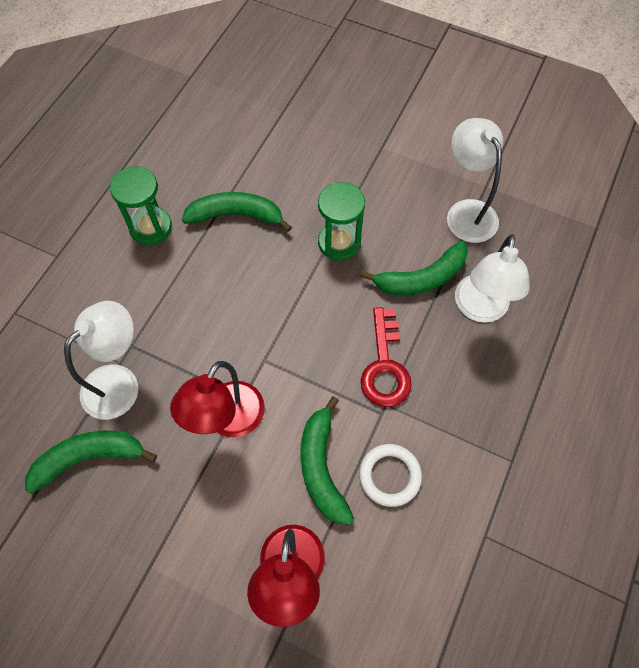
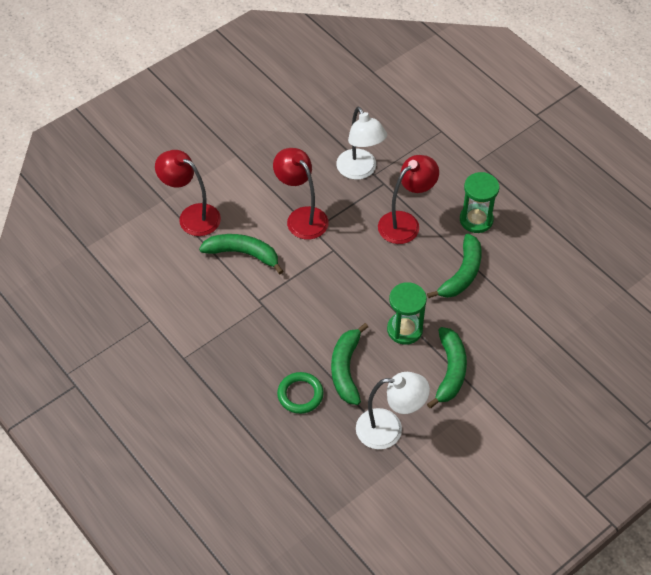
camera: 115 degrees right, 10 degrees down
green banana [25,431,157,494] -> green banana moved to [427,327,467,408]
white ring [359,444,422,507] -> none
red key [361,307,412,407] -> none
white lamp [455,234,530,323] -> green ring [277,372,324,414]
none -> red lamp [378,155,439,244]

